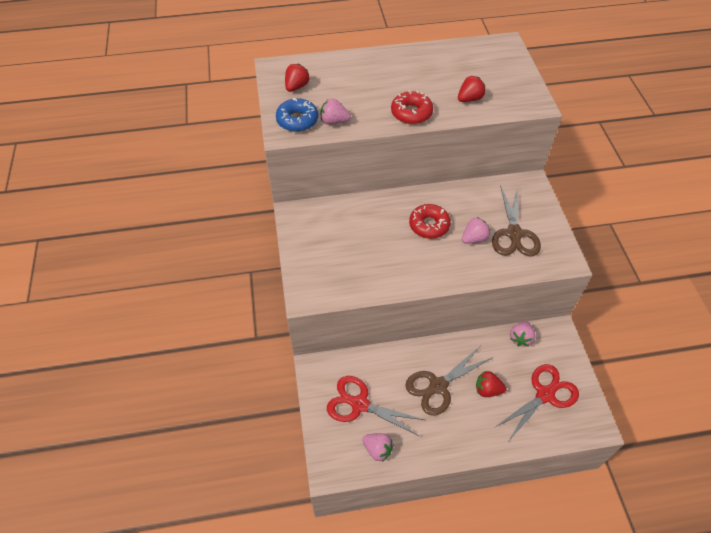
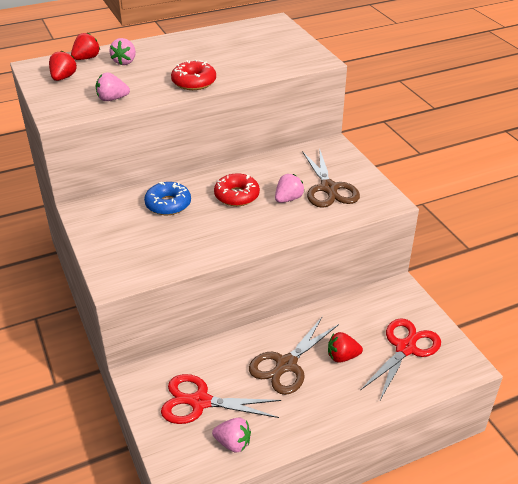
camera: 15 degrees left, 15 degrees down
blue donut [276,98,318,132] -> blue donut moved to [144,182,191,215]
red strawberry [458,76,485,102] -> red strawberry moved to [71,32,100,60]
pink strawberry [510,321,535,347] -> pink strawberry moved to [109,38,136,65]

